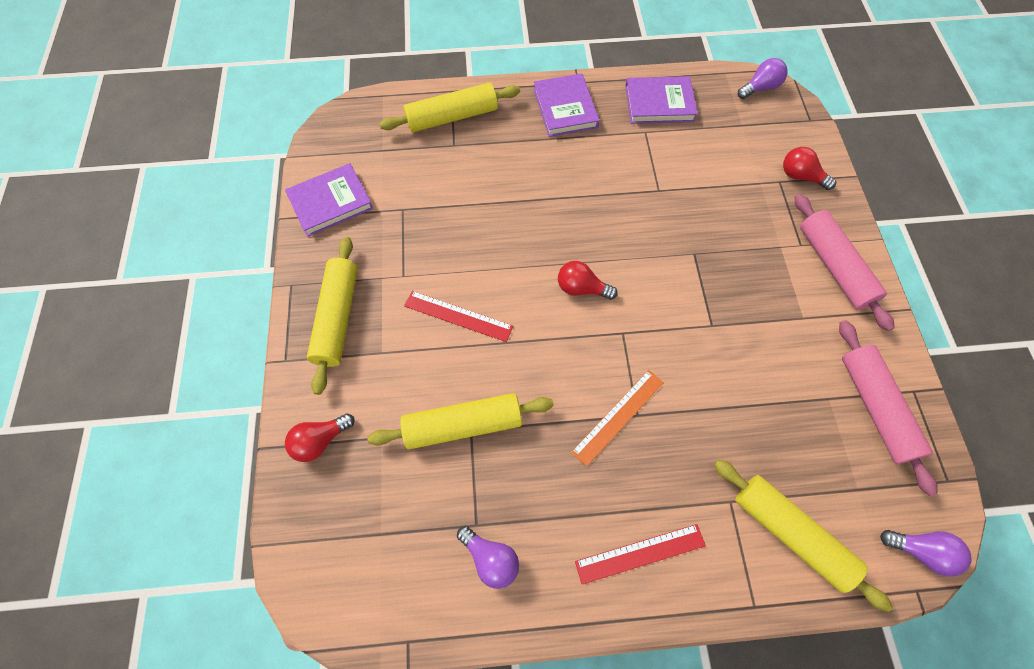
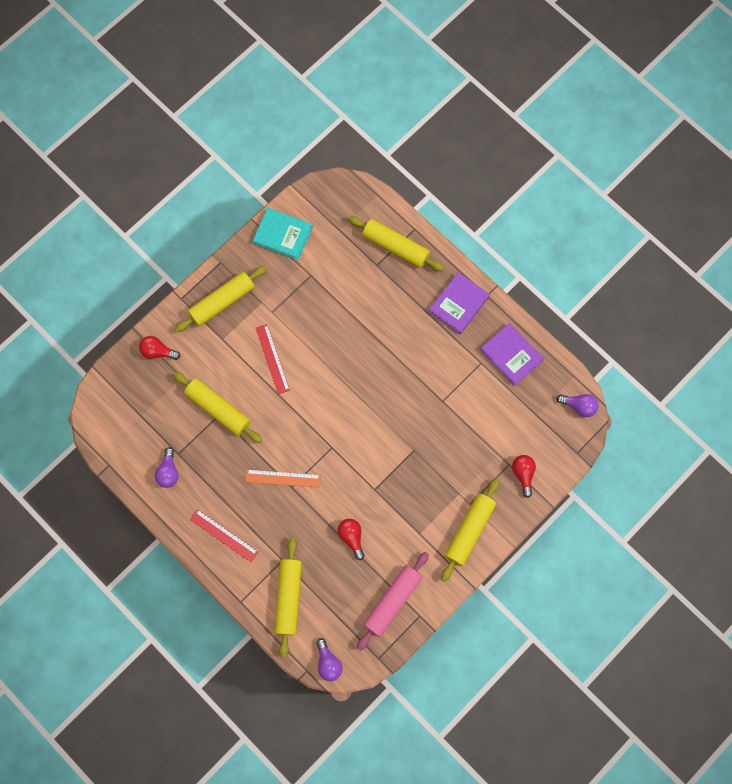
camera: 50 degrees right, 10 degrees up
purple book [285,163,373,237] -> turquoise book [253,208,313,260]
red light bulb [558,261,618,300] -> red light bulb moved to [338,519,365,560]
pink rolling pin [795,194,895,331] -> yellow rolling pin [441,479,499,582]

